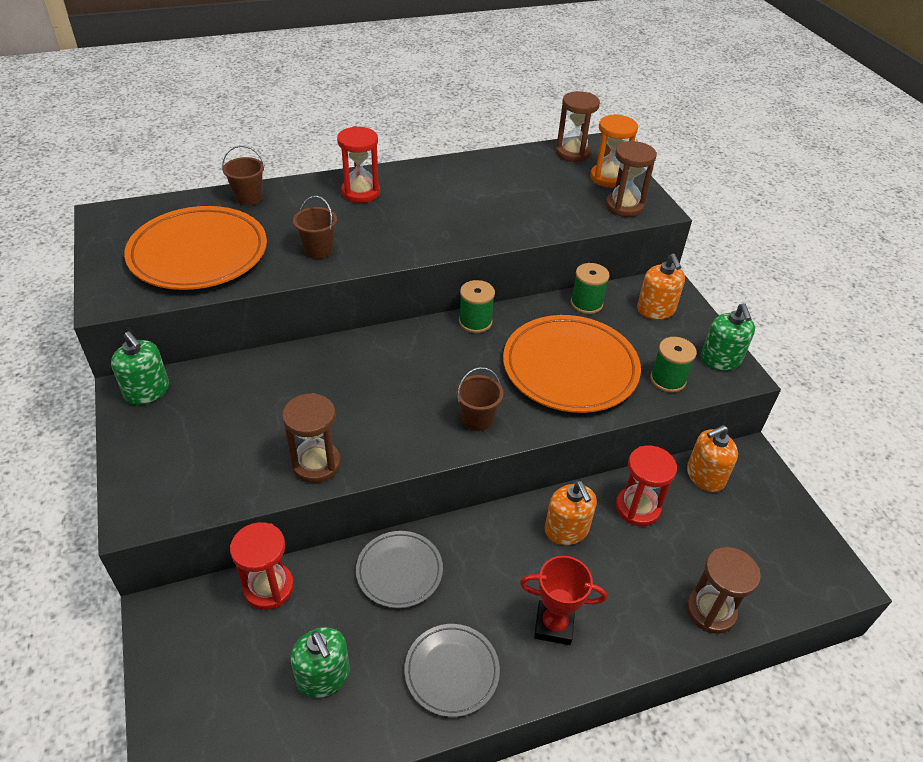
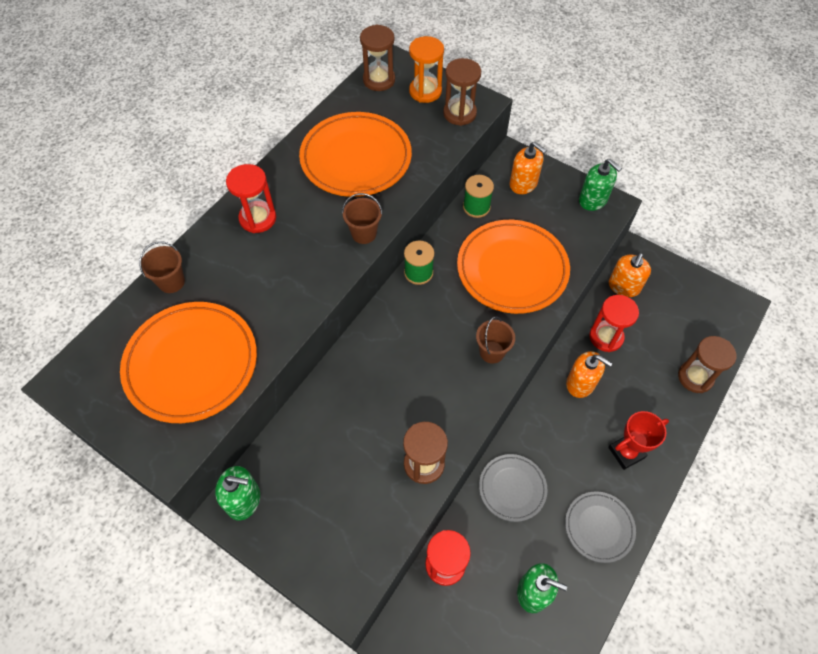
camera: 35 degrees left, 15 degrees up
brown bucket [293,196,337,259] -> brown bucket moved to [342,193,383,244]
green spool [650,337,697,393] -> none
none -> orange plate [299,112,412,197]

